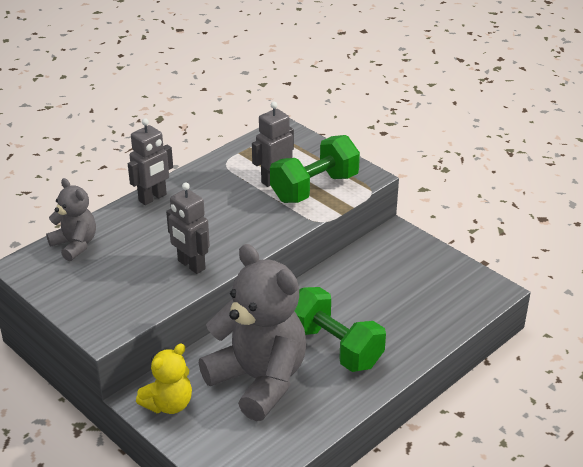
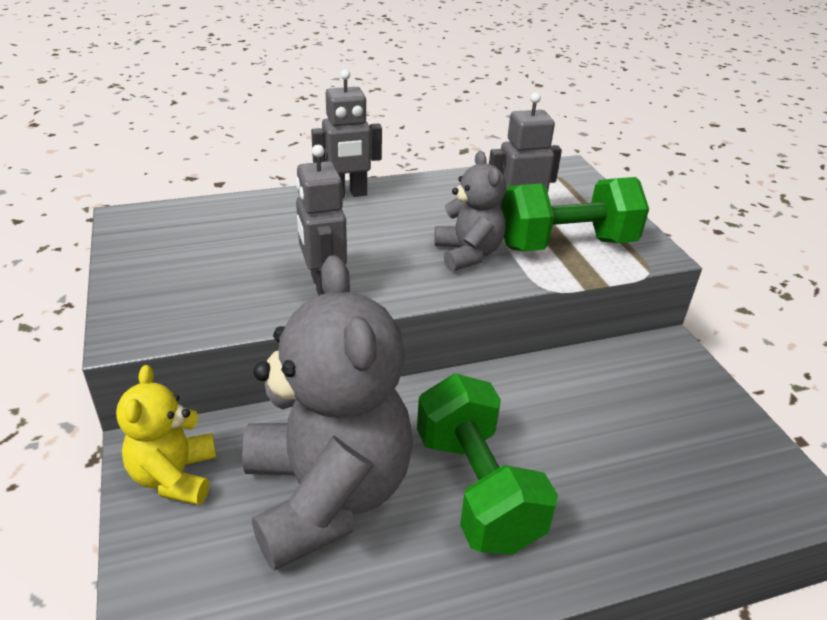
camera: 25 degrees right, 0 degrees up
grey teddy bear [46,178,96,261] -> grey teddy bear moved to [434,151,506,271]
yellow teddy bear [136,343,192,414] -> yellow teddy bear turned 105 degrees clockwise [116,365,216,505]

